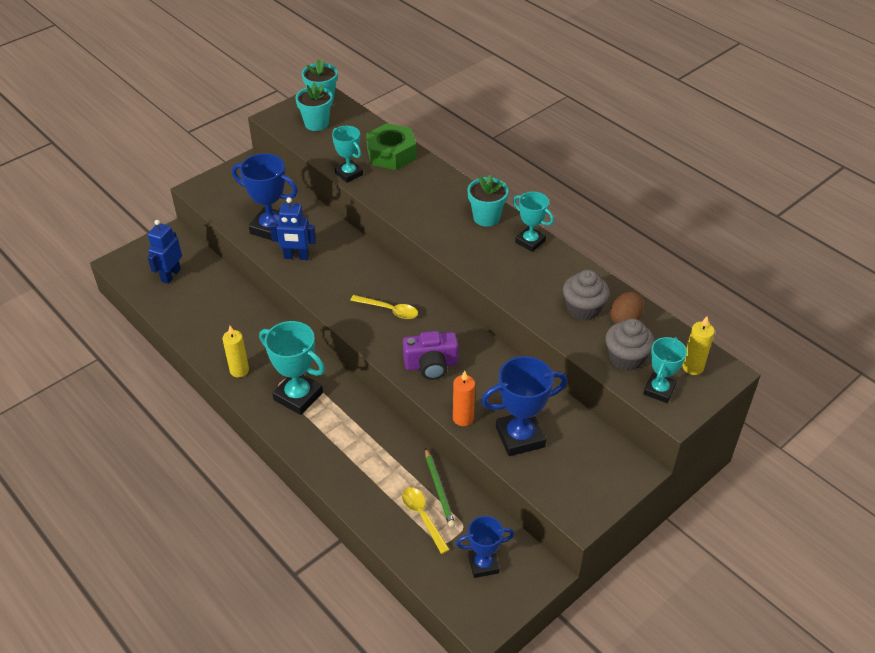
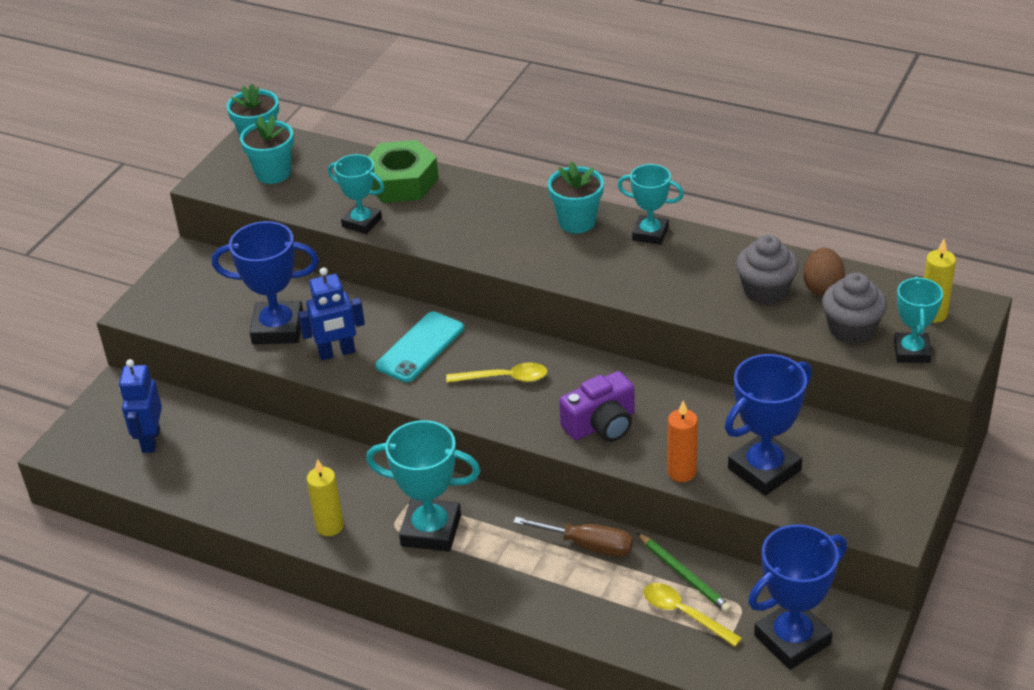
camera: 20 degrees left, 5 degrees down
blue trophy [456,516,514,578] -> blue trophy [748,524,847,670], size x1.57
none -> turquoise phone [376,311,464,382]
none -> brown screwdriver [513,517,633,557]

